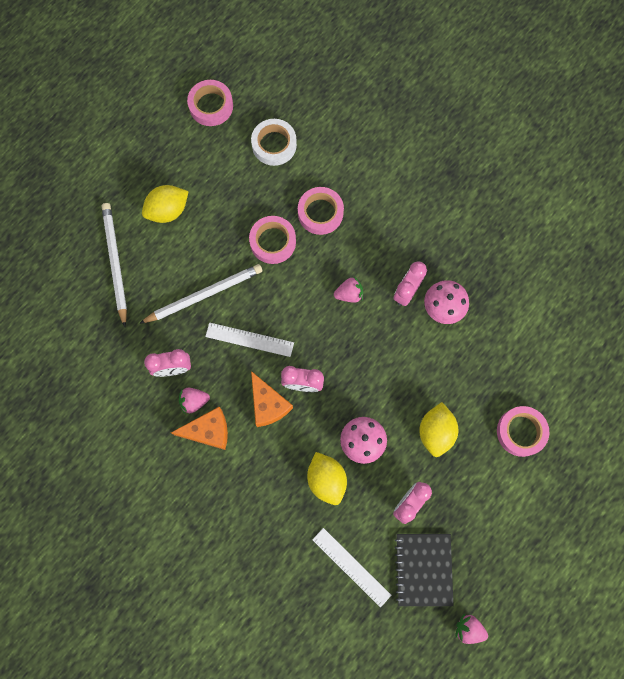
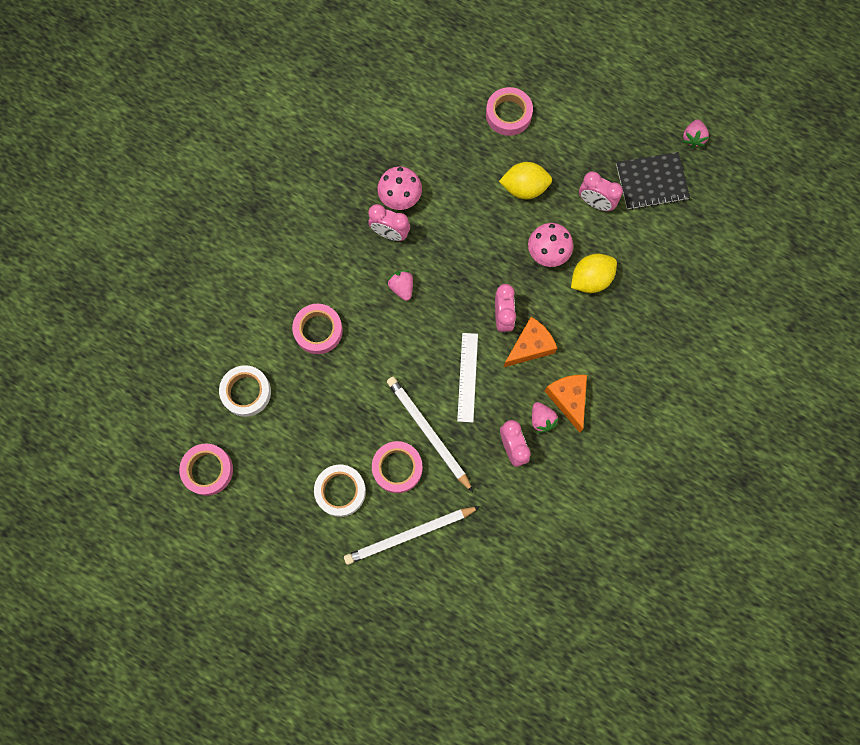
camera: 100 degrees left, 0 degrees up
yellow lemon [142,185,189,223] -> white tape [314,465,366,517]
pink tape [249,216,296,264] -> pink tape moved to [372,441,423,493]
white ruler [312,528,391,608] -> none

